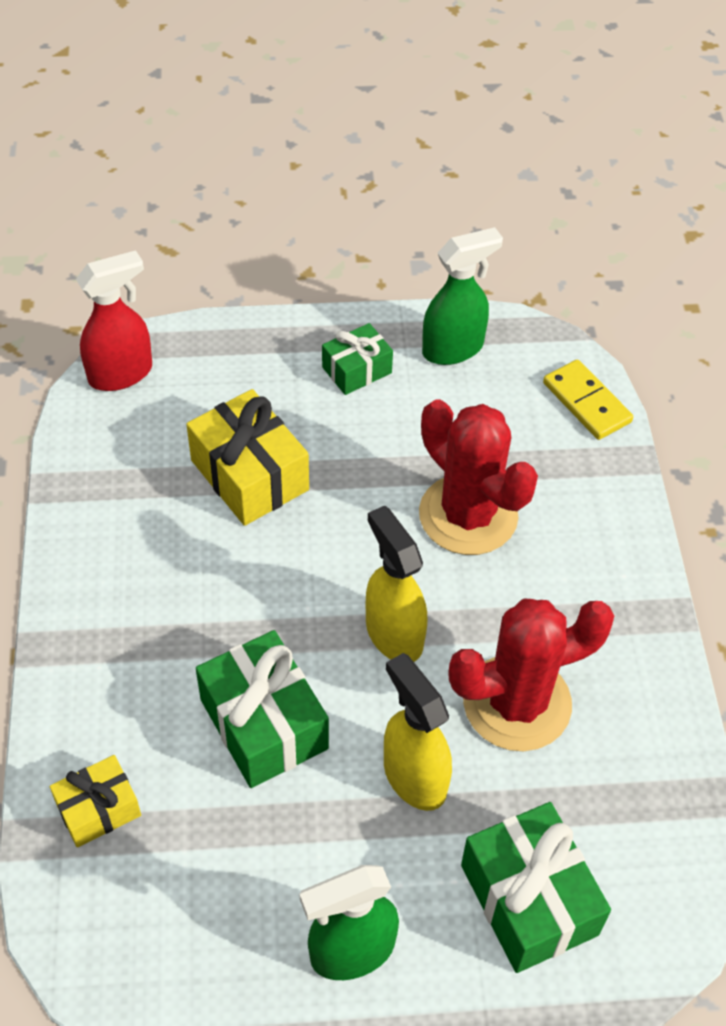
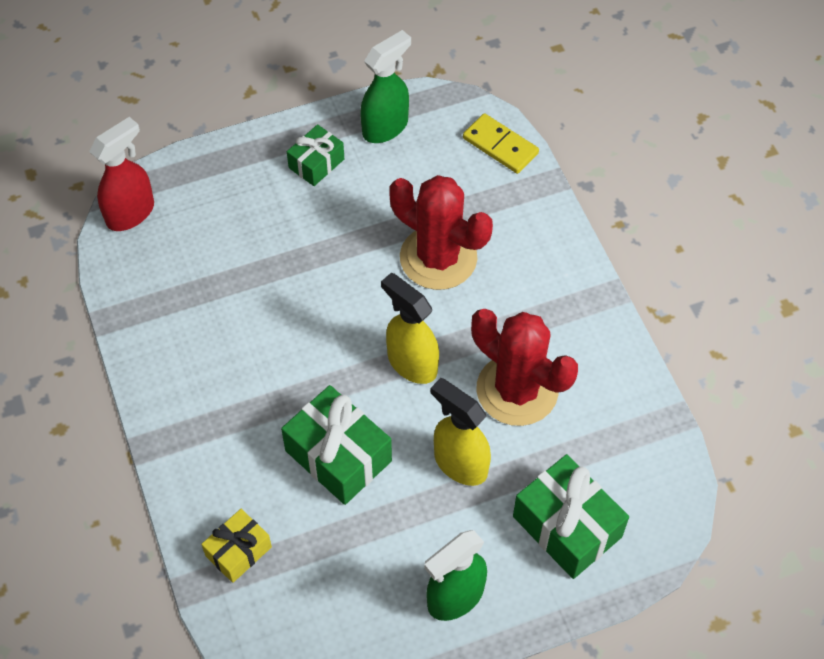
camera: 15 degrees left, 5 degrees up
yellow gift [186,389,309,526] -> none
red cactus [448,599,614,751] -> red cactus turned 75 degrees clockwise [471,309,578,426]

